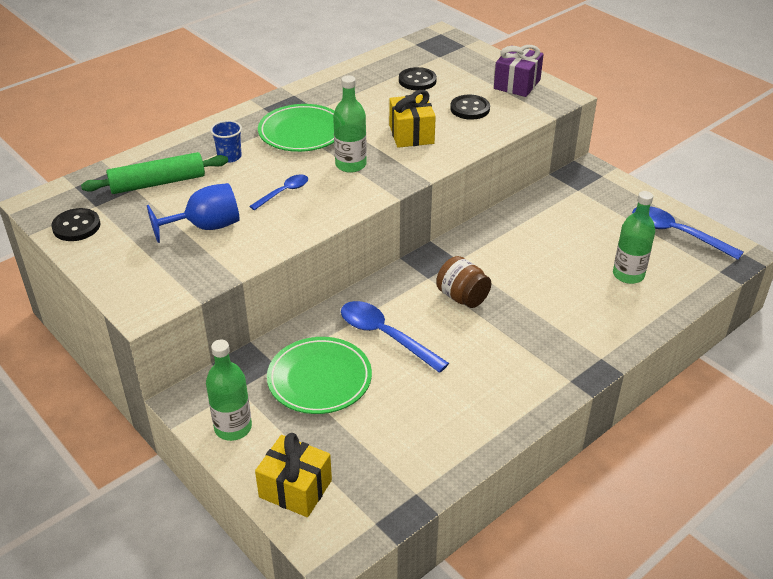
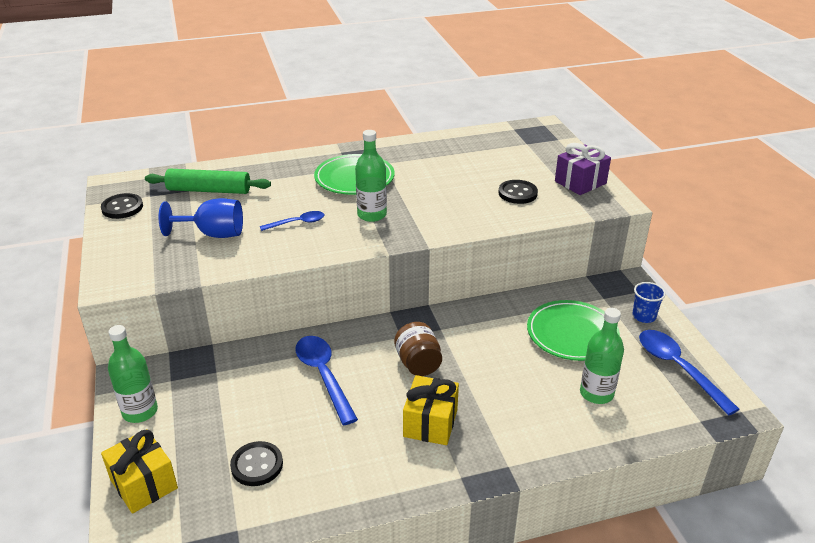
camera: 25 degrees right, 5 degrees down
blue cup [210,120,242,163] -> blue cup moved to [632,282,666,323]
green plate [267,337,372,414] -> green plate moved to [527,300,620,361]
yellow gift [389,90,436,148] -> yellow gift moved to [403,375,459,445]
black button [399,67,437,90] -> black button moved to [230,441,283,486]

